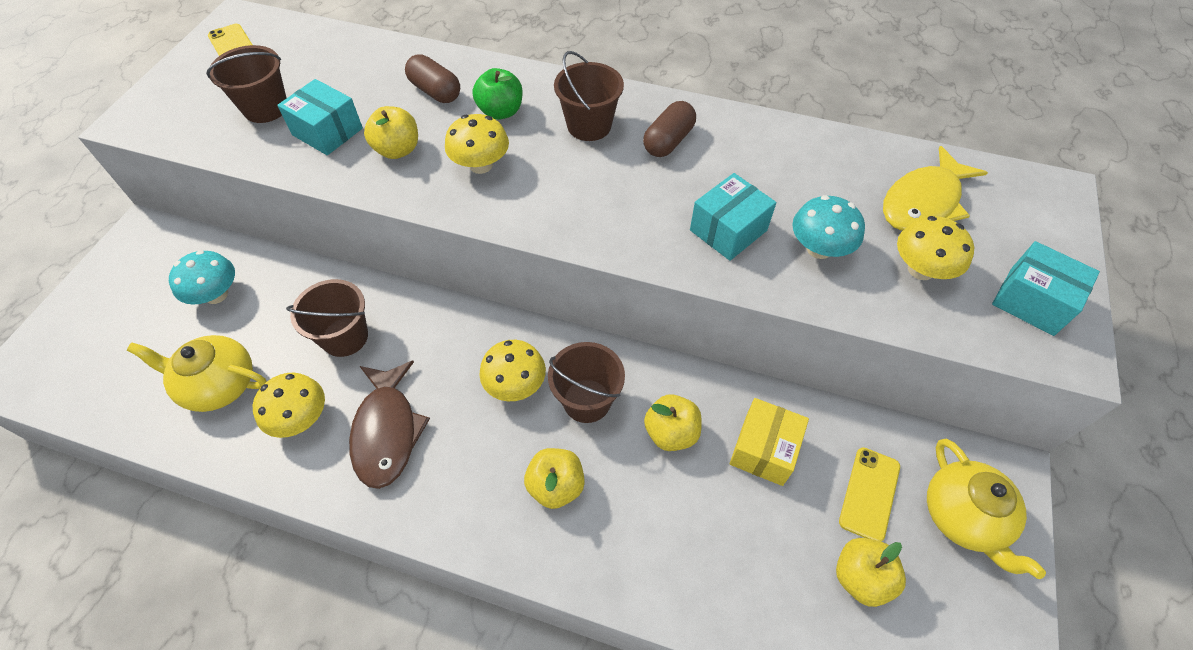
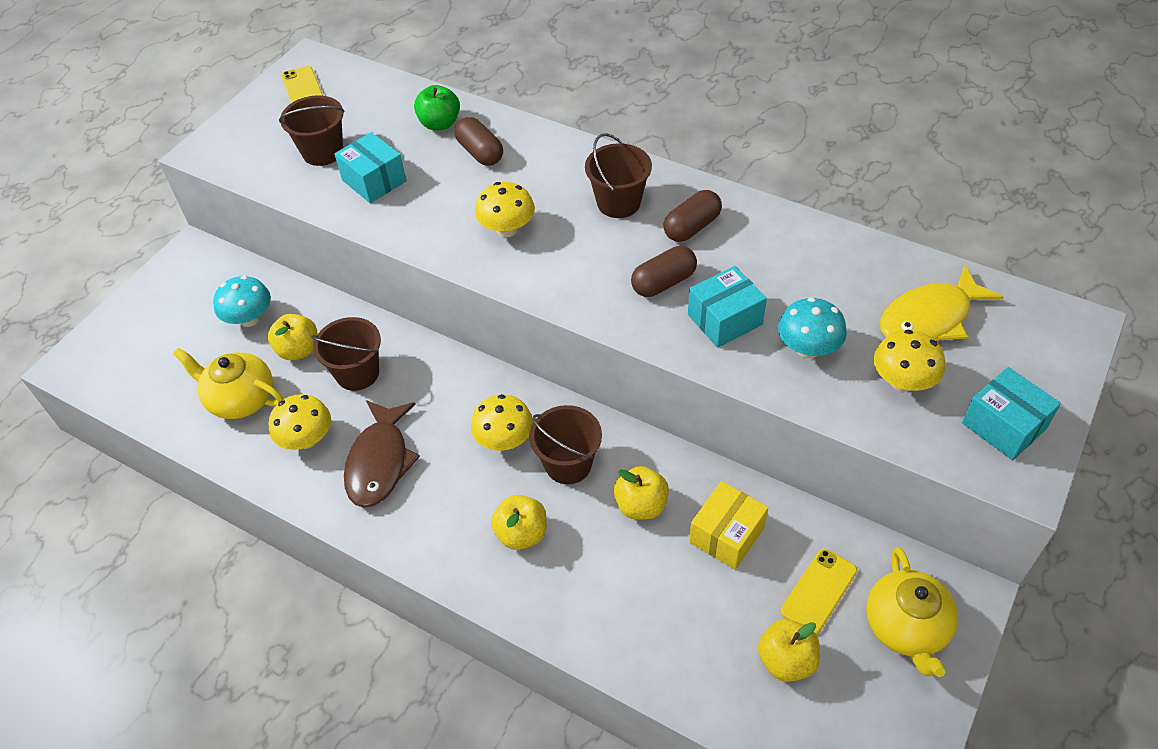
camera: 15 degrees right, 5 degrees down
yellow apple [364,106,418,159] -> yellow apple moved to [268,314,317,360]
green apple [473,68,523,120] -> green apple moved to [414,85,460,131]
none -> brown capsule [631,246,697,297]

